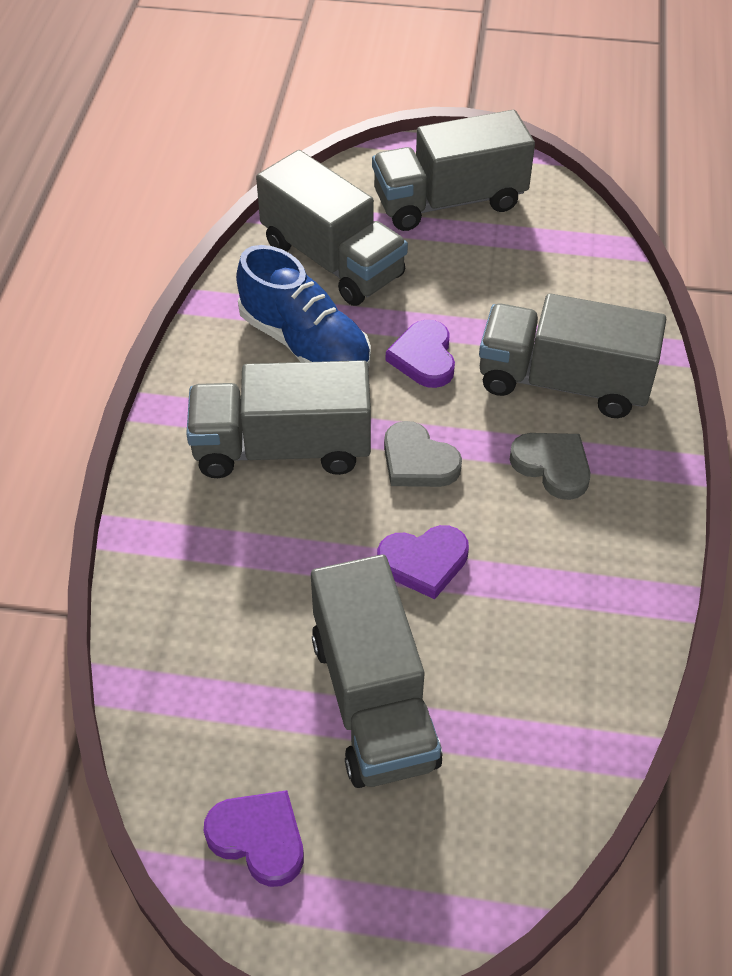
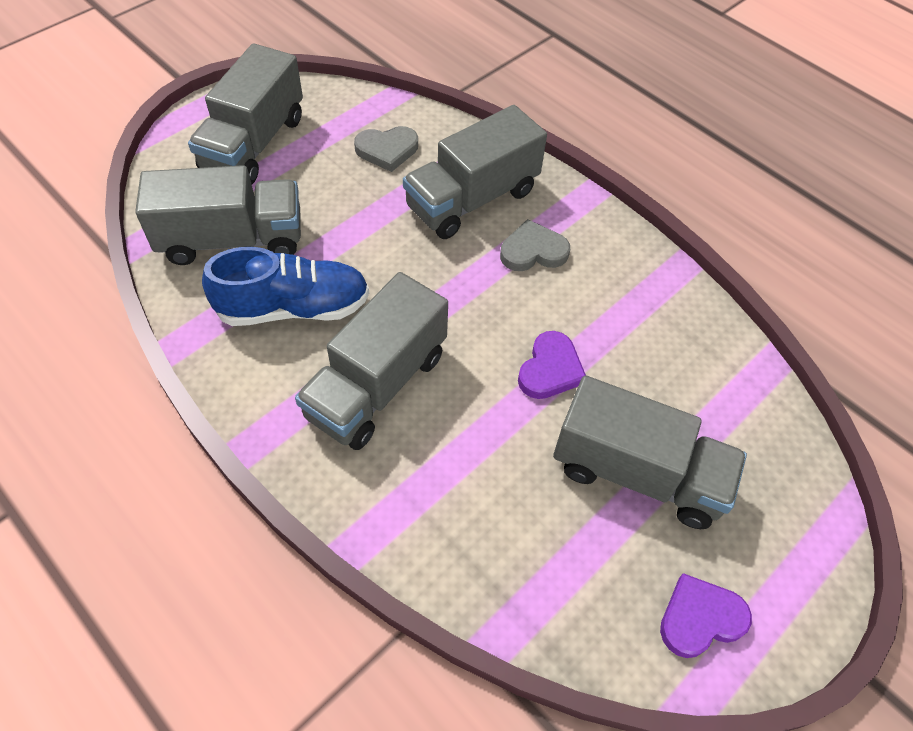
camera: 55 degrees left, 5 degrees up
grey heart [384,421,462,487] -> grey heart moved to [354,126,418,172]
purple heart [386,320,455,388] -> none

